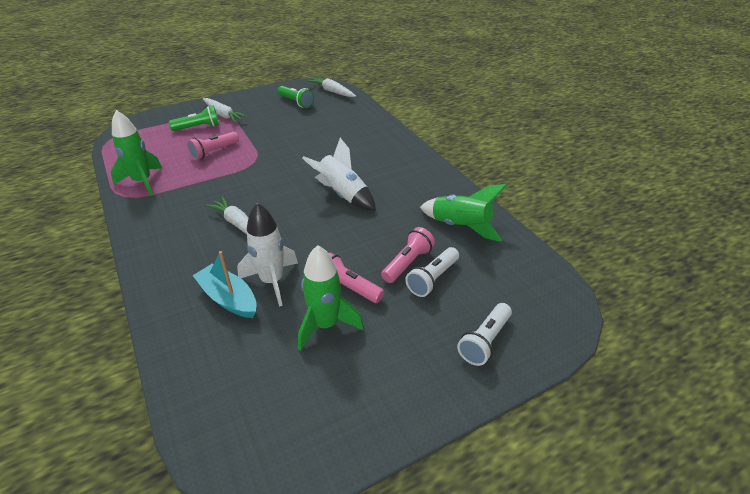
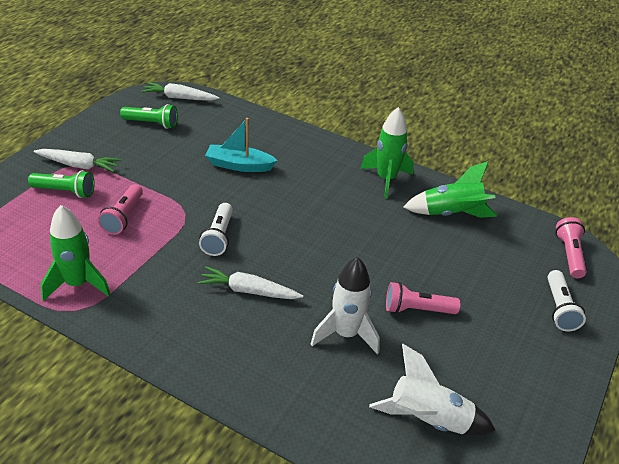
camera: 35 degrees left, 0 degrees up
green flashlight [169,106,219,131] -> green flashlight turned 60 degrees clockwise [28,170,95,198]
turquoise boat [192,251,256,318] -> turquoise boat moved to [205,118,278,172]
green rocket [298,245,364,351] -> green rocket moved to [360,107,413,199]
white rocket [302,138,376,211] -> white rocket moved to [369,344,496,435]
pink flashlight [381,227,435,283] -> pink flashlight moved to [555,217,586,278]
white flashlight [406,247,459,297] -> white flashlight moved to [199,203,233,256]

